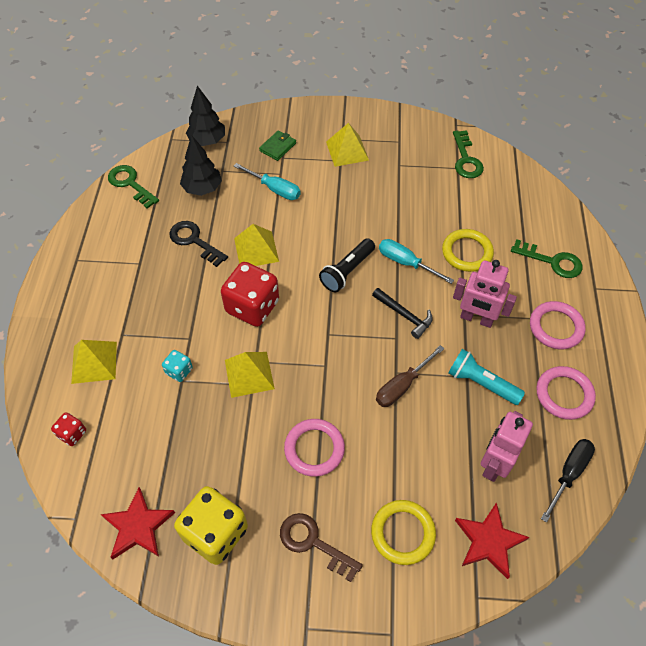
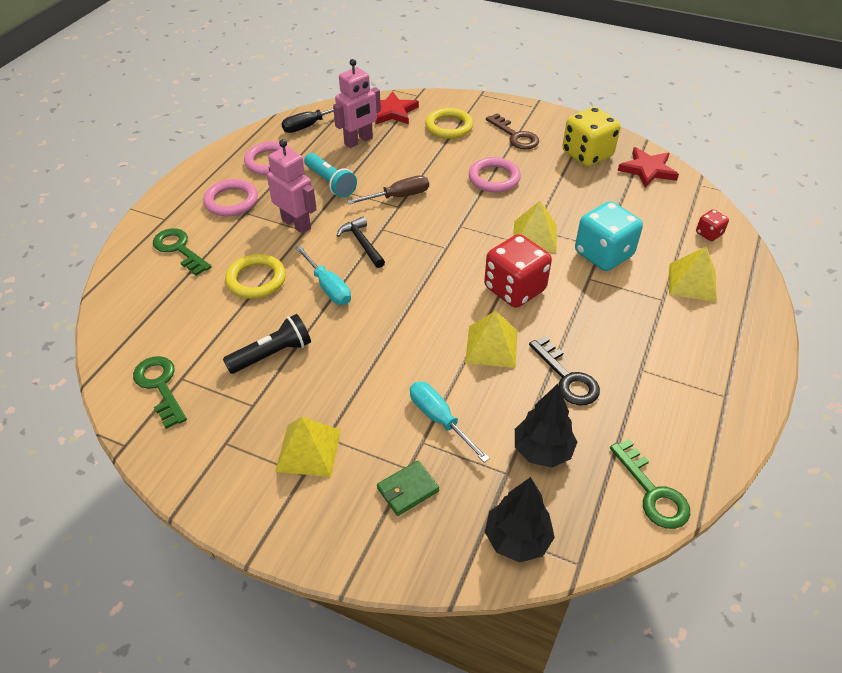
camera: 160 degrees left, 10 degrees down
turquoise dice [162,350,193,382] -> turquoise dice [575,201,643,271], size x2.10
black flashlight [319,238,375,292] -> black flashlight moved to [223,314,311,374]
green key [453,130,484,178] -> green key turned 45 degrees counterclockwise [133,356,187,429]

